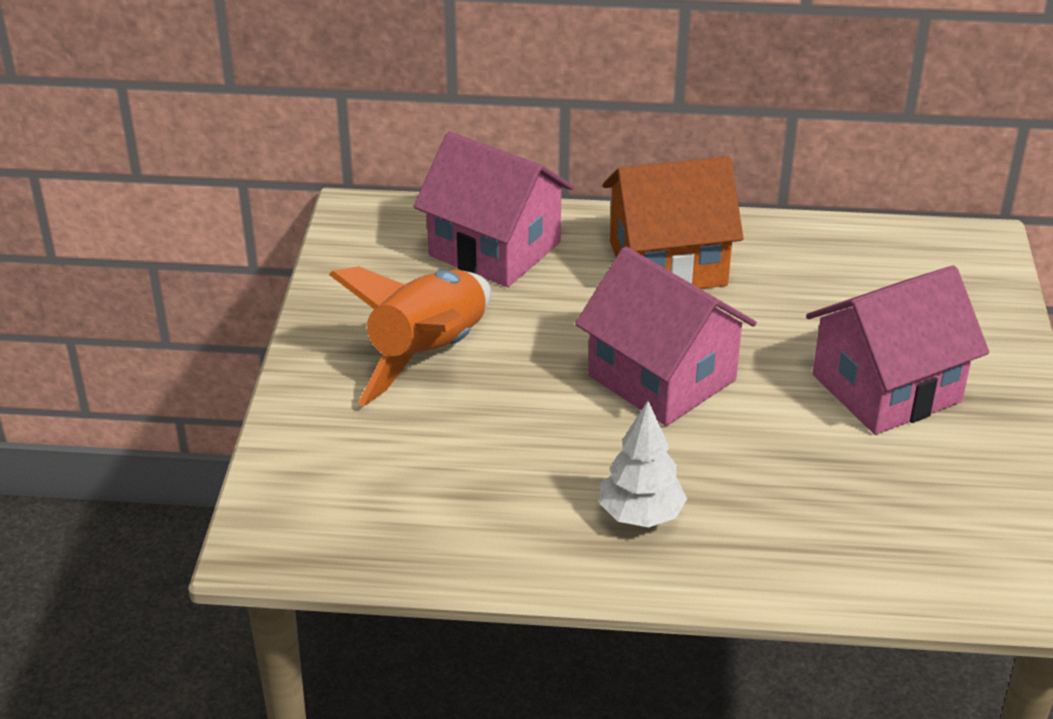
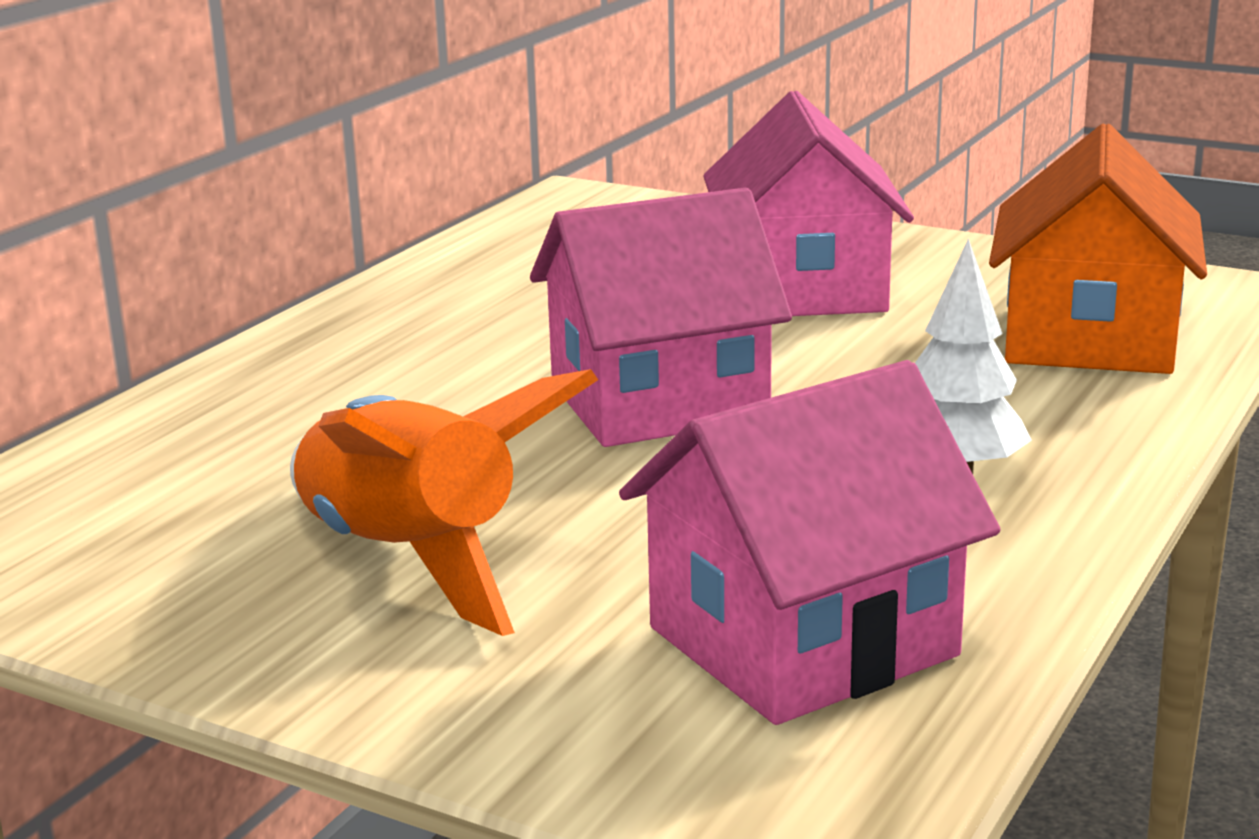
camera: 65 degrees left, 15 degrees down
pink house [413,132,574,287] -> pink house moved to [619,360,1001,725]
orange house [603,156,744,289] -> orange house moved to [989,124,1207,374]

